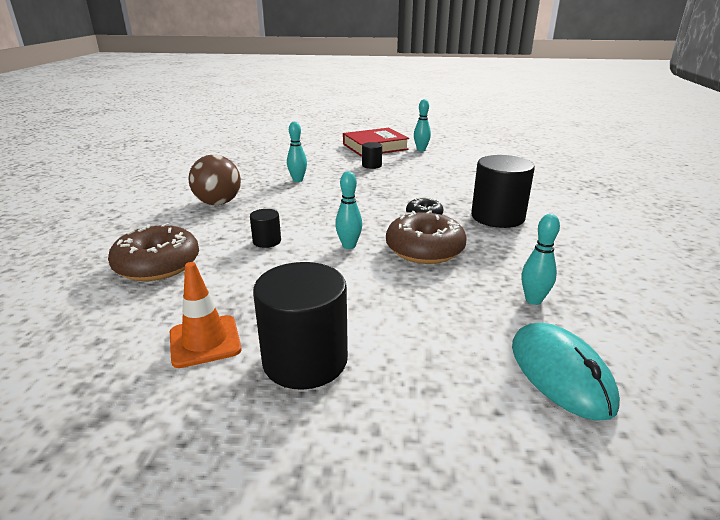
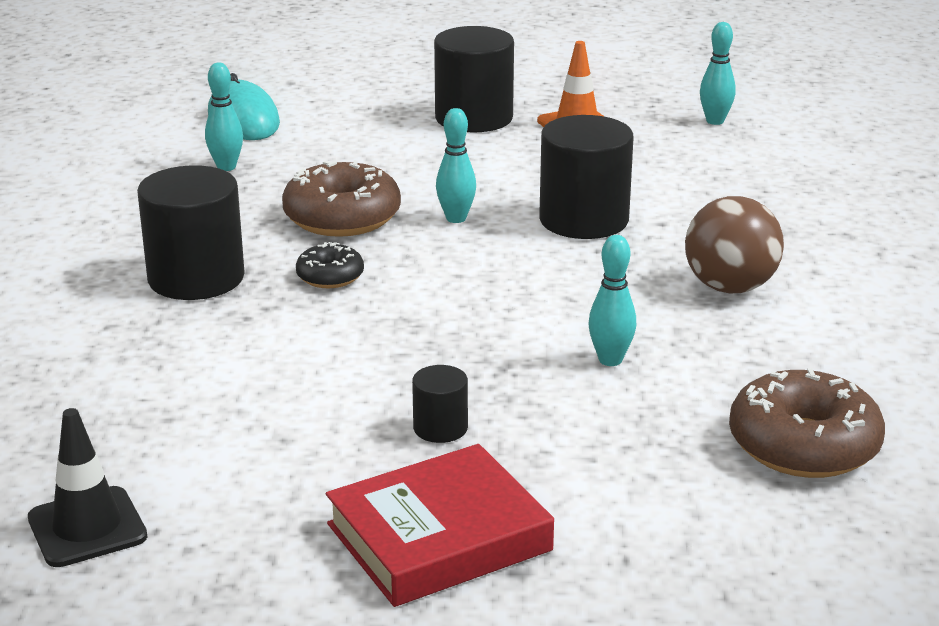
camera: 175 degrees right, 0 degrees up
brown donut [108,223,199,281] -> brown donut moved to [729,368,885,478]
black cylinder [250,209,281,248] -> black cylinder [539,115,634,239], size x2.07
turquoise bowling pin [414,99,431,151] -> turquoise bowling pin moved to [700,22,735,125]
none -> black traffic cone [28,408,147,567]

